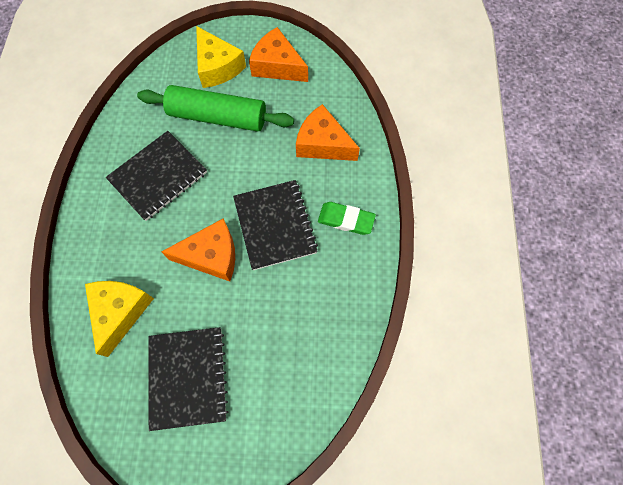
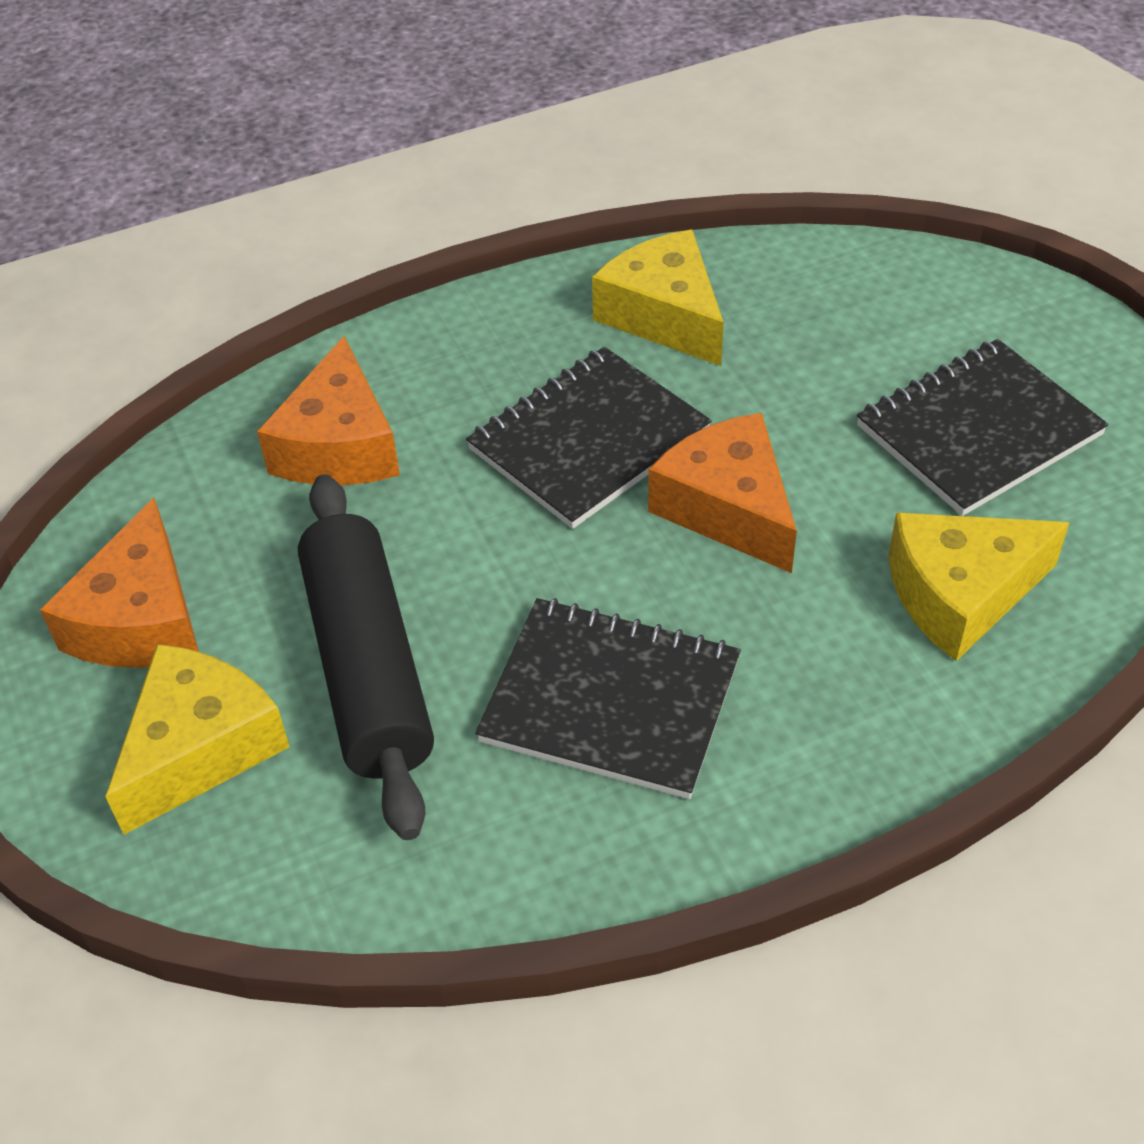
camera: 115 degrees left, 20 degrees down
green rolling pin [137,85,294,132] -> black rolling pin [298,474,434,840]
green eraser [318,202,376,235] -> none
none -> yellow cheese [592,230,724,366]

